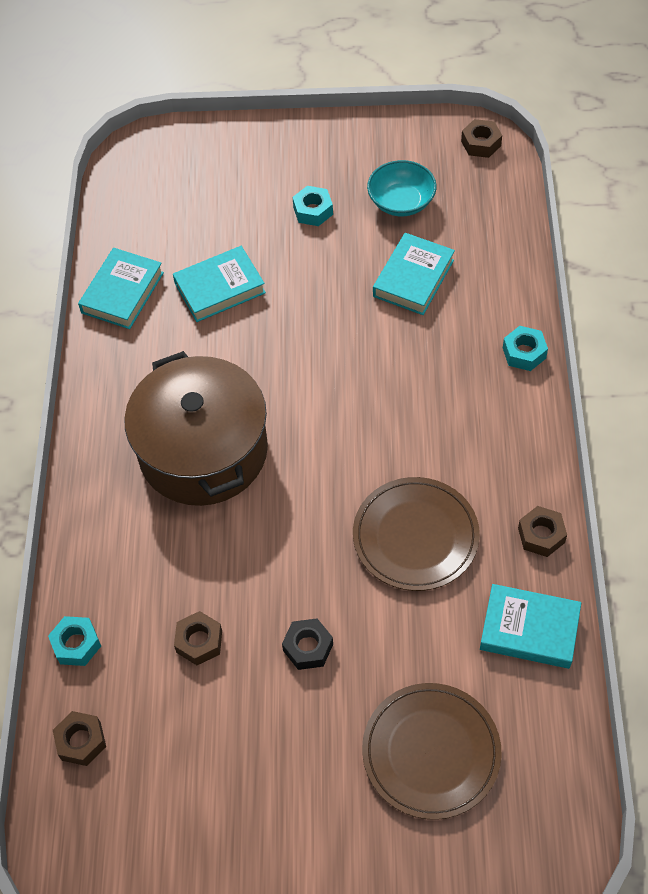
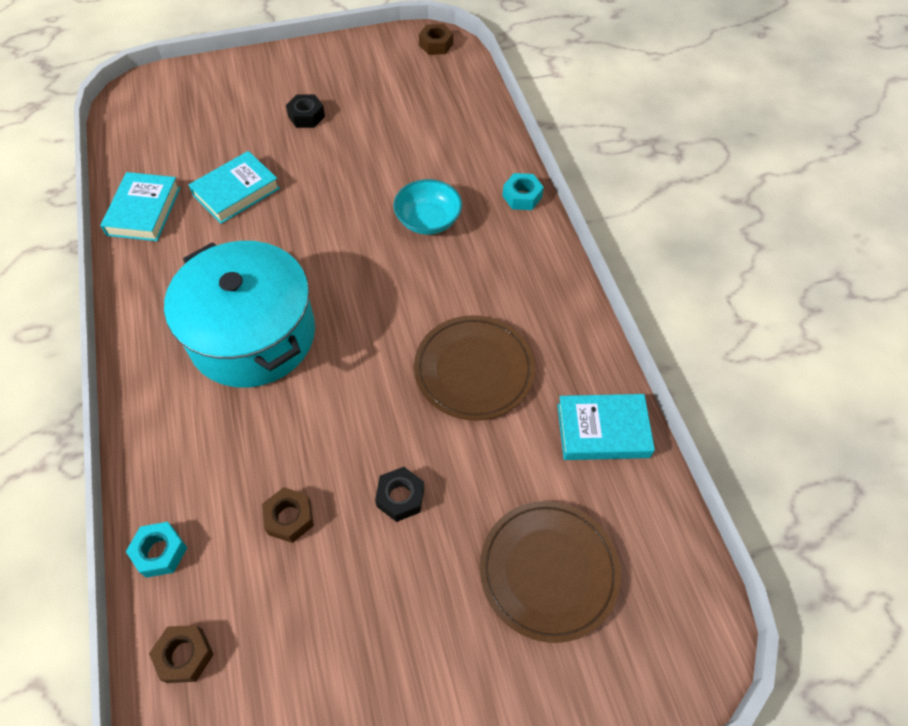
camera: 20 degrees left, 0 degrees up
brown pot [124,351,268,506] -> turquoise pot [164,241,315,388]
turquoise nut [293,186,333,226] -> black nut [286,94,325,128]
turquoise bowl [367,160,437,216] -> turquoise bowl moved to [393,179,462,235]
turquoise book [373,233,455,315] -> none
brown nut [518,506,567,557] -> none

